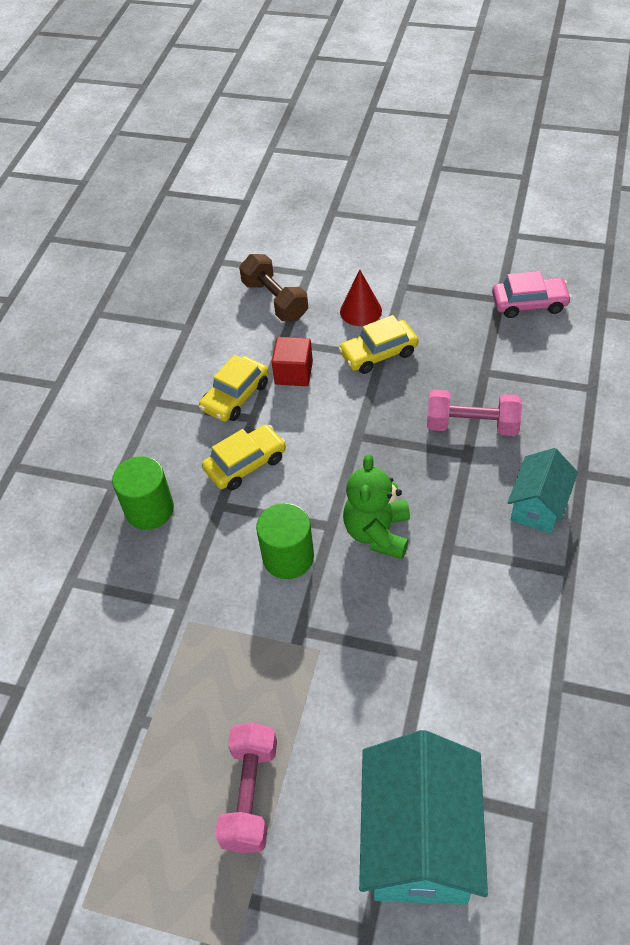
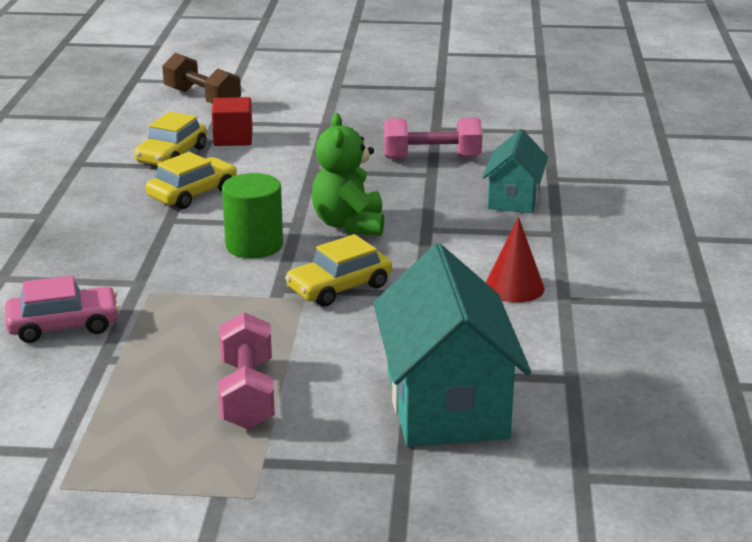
camera: 15 degrees left, 25 degrees down
green cylinder [112,456,174,530] -> none
yellow car [338,315,418,374] -> yellow car moved to [285,234,392,307]
red cone [340,270,382,326] -> red cone moved to [486,217,544,303]
pink car [492,271,572,318] -> pink car moved to [5,276,120,343]

